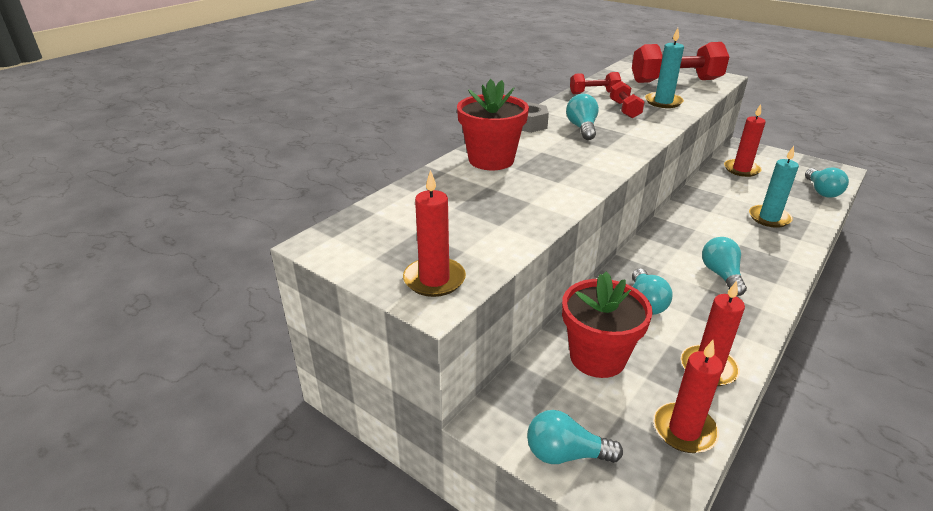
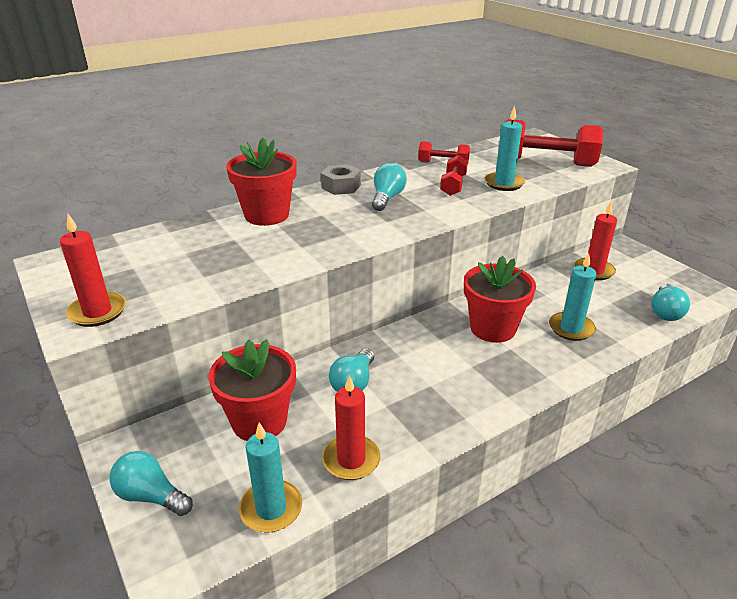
camera: 20 degrees right, 0 degrees up
red candle [653,340,723,453] -> turquoise candle [239,422,302,533]
turquoise light bulb [702,237,747,296] -> none
none -> red flower pot [464,256,536,343]

